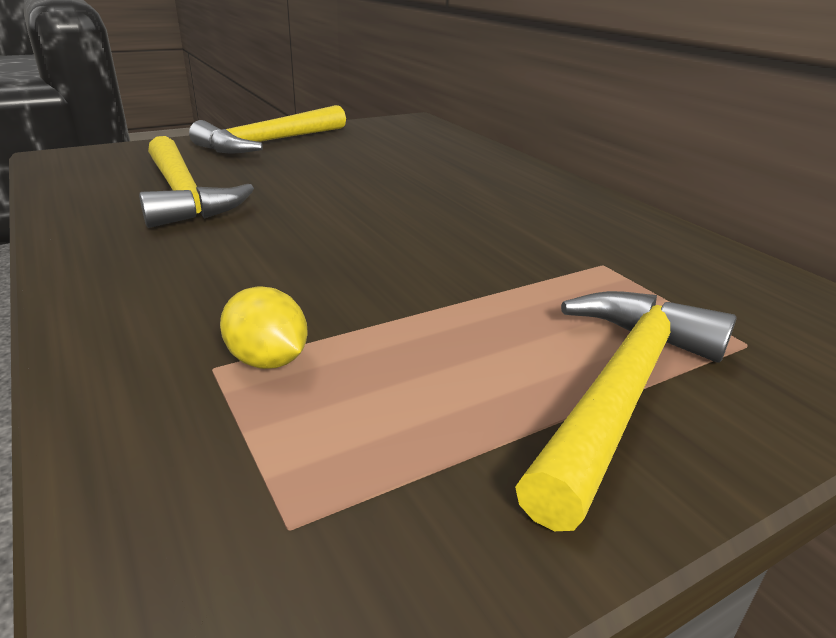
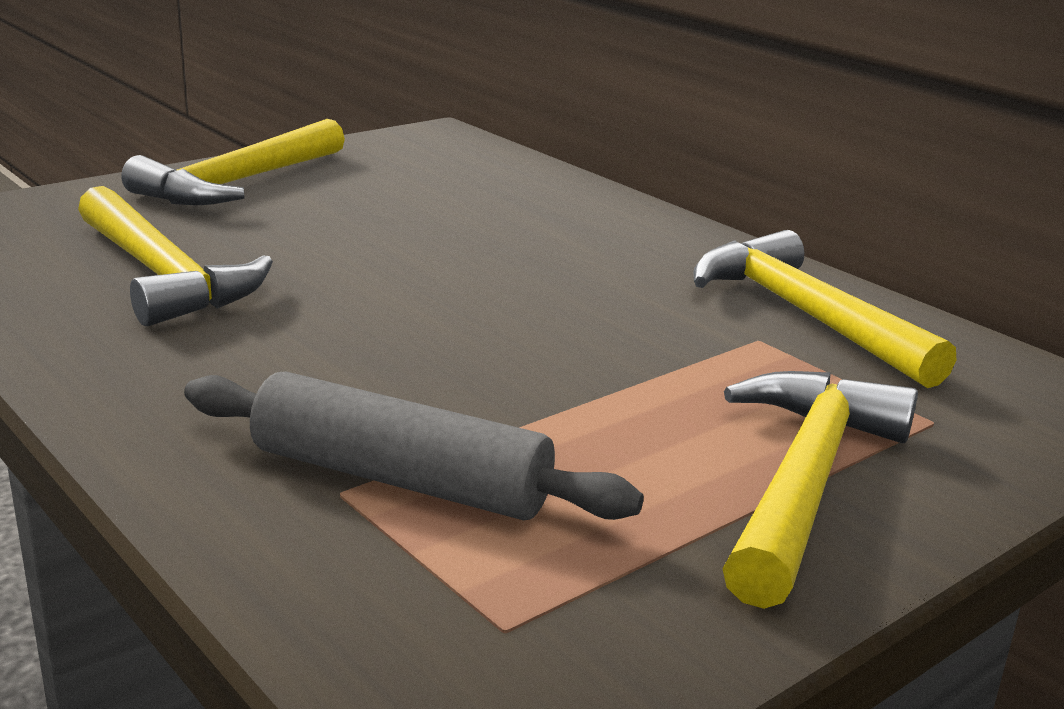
camera: 10 degrees left, 5 degrees down
yellow lemon [220,286,308,369] -> grey rolling pin [184,371,644,520]
none -> yellow hammer [693,230,956,388]

